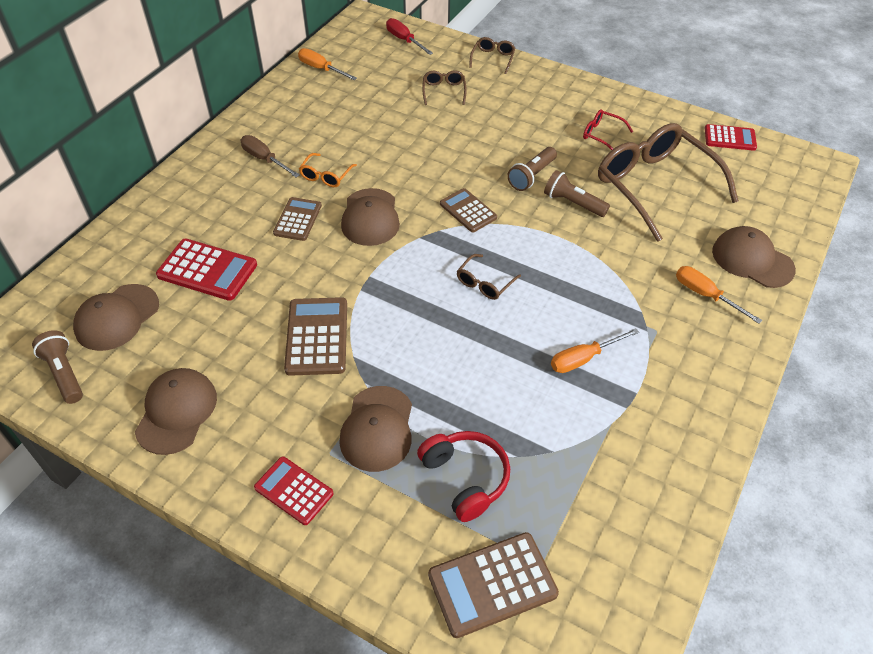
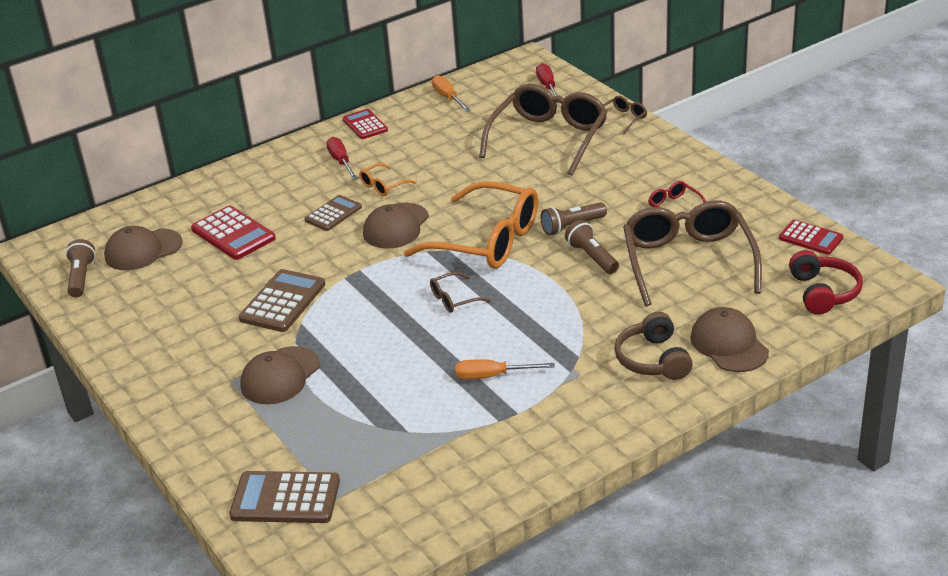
camera: 30 degrees right, 15 degrees down
brown cap [135,368,217,455] -> none
brown screwdriver [241,135,300,177] -> red screwdriver [326,137,358,180]
red calculator [254,456,334,525] -> red calculator moved to [342,109,388,139]
red headphones [417,431,510,522] -> red headphones moved to [789,250,863,315]
brown glasses [422,70,467,105] -> brown glasses [479,84,608,175], size x2.38
brown calculator [440,188,497,232] -> orange glasses [404,181,538,269]
orange screwdriver [676,266,762,324] -> brown headphones [614,312,693,380]

